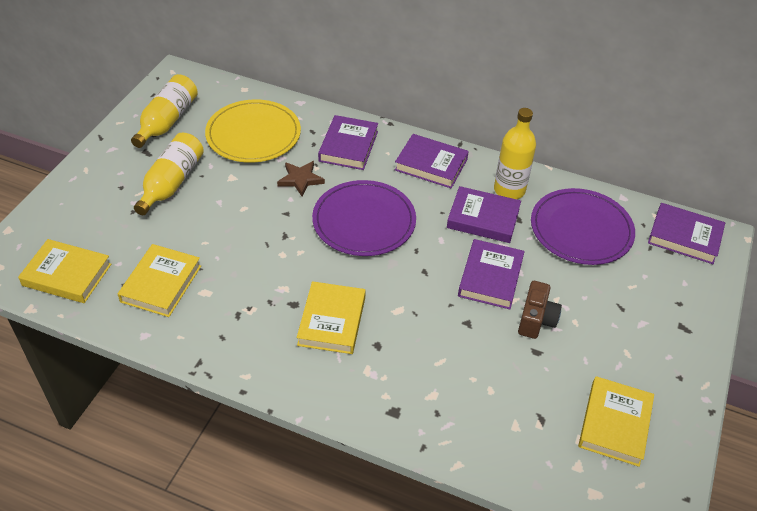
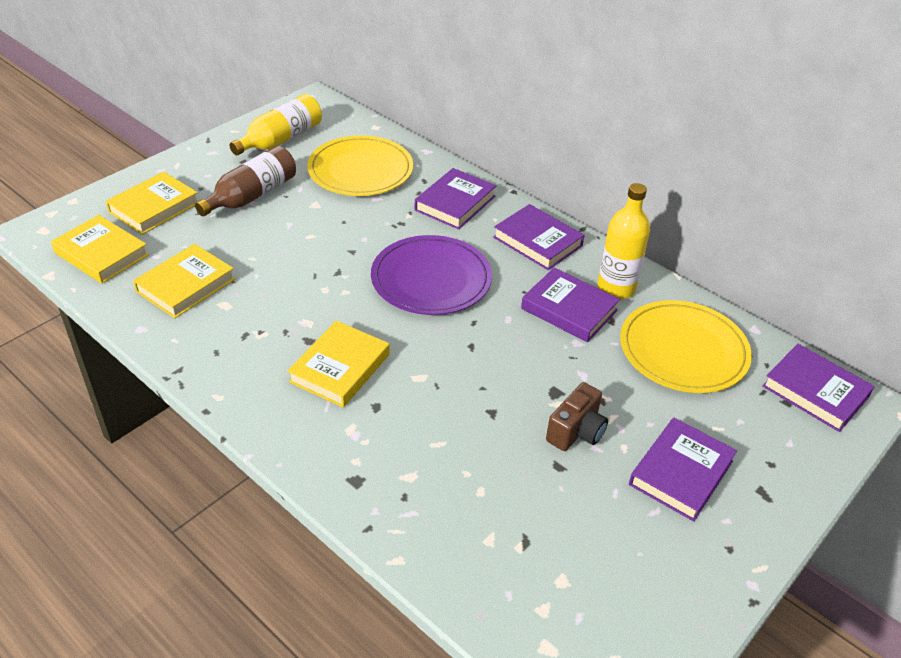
camera: 20 degrees right, 5 degrees down
yellow bottle [134,132,204,215] -> brown bottle [195,146,296,216]
brown star [277,161,325,197] -> none
purple book [458,239,525,309] -> purple book moved to [629,418,737,522]
purple plate [531,188,635,265] -> yellow plate [620,300,752,393]
yellow book [578,376,654,467] -> yellow book moved to [106,172,198,235]

